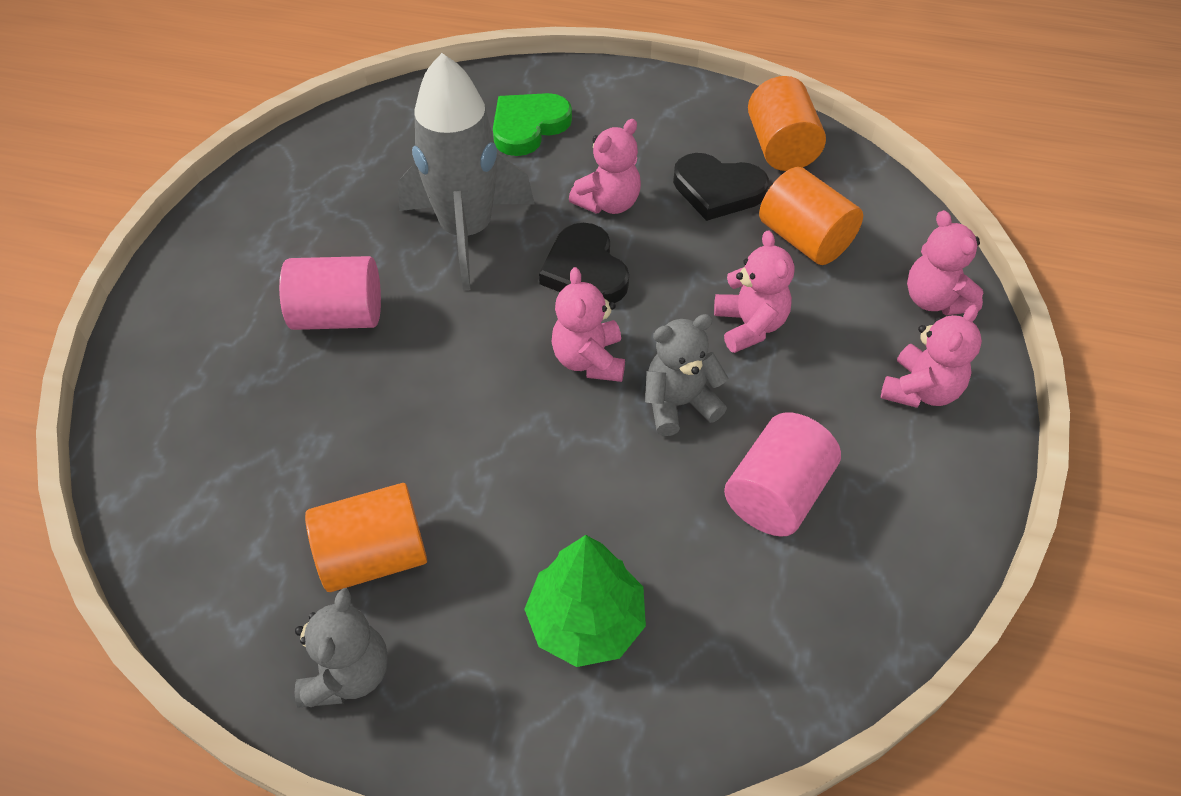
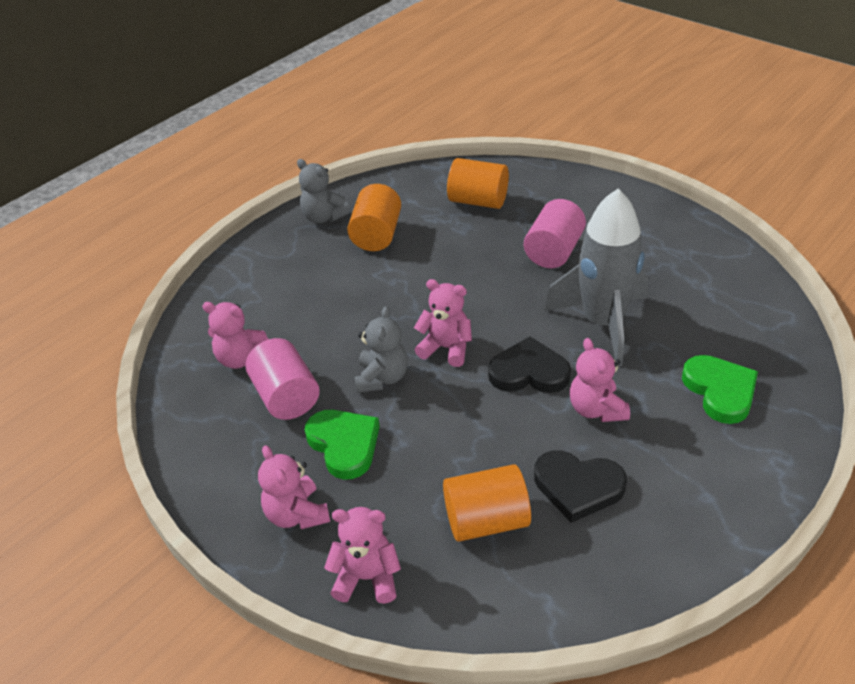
camera: 120 degrees right, 10 degrees down
green tree [525,535,646,667] -> none
black heart [673,153,769,221] -> black heart turned 120 degrees counterclockwise [534,450,627,523]
pink teddy bear [714,230,794,353] -> pink teddy bear moved to [202,302,269,369]
orange cylinder [748,76,826,171] -> orange cylinder moved to [447,158,509,209]
none -> green heart [305,410,380,480]

